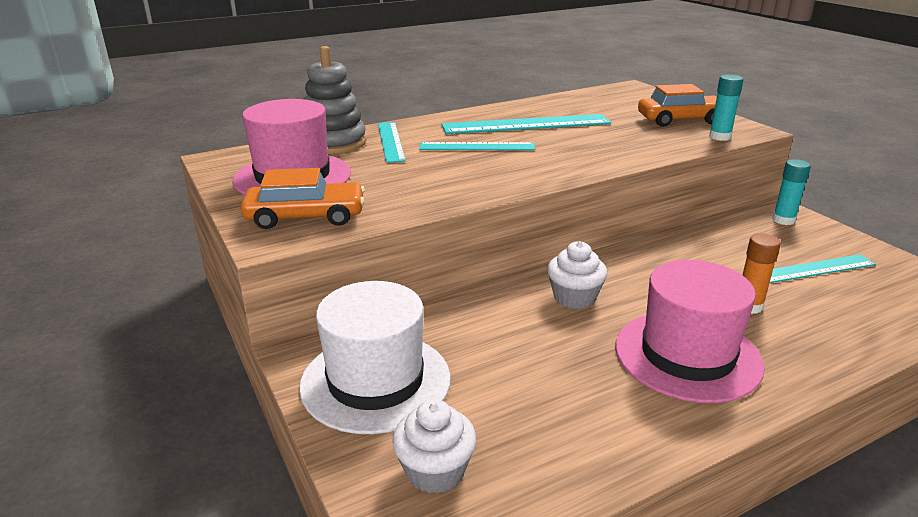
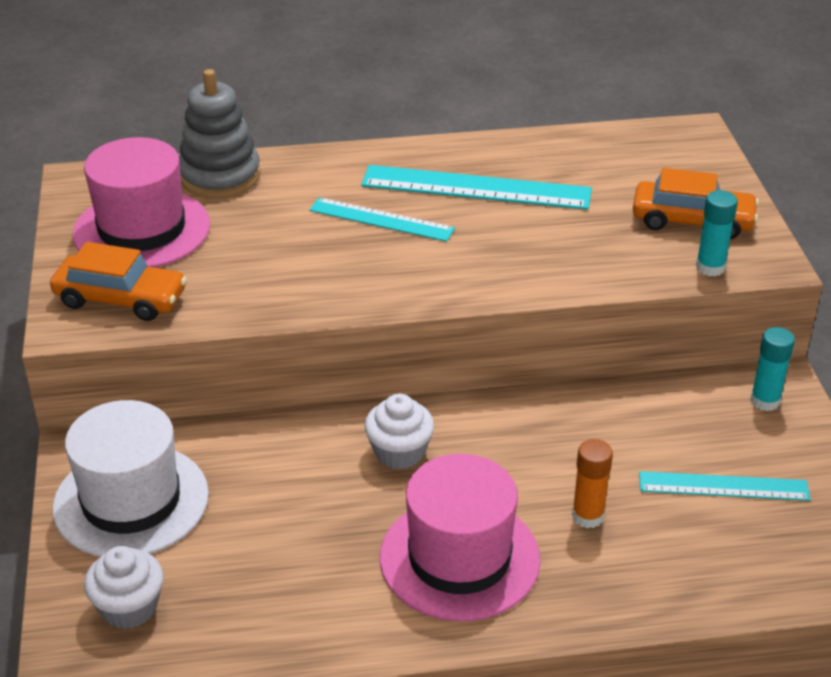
camera: 20 degrees right, 10 degrees up
turquoise ruler [378,122,406,163] -> none

